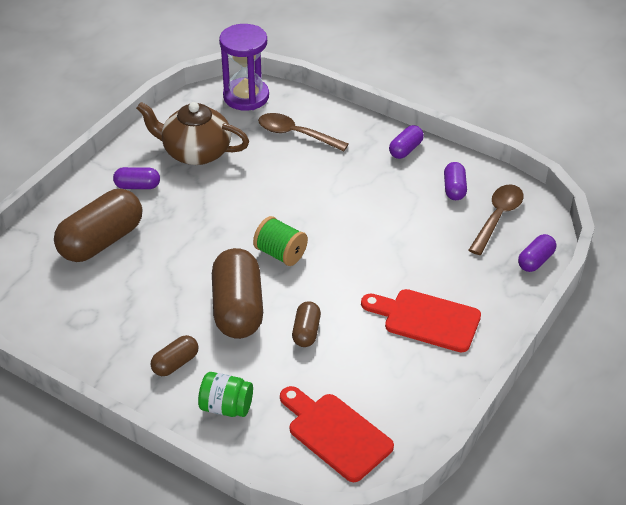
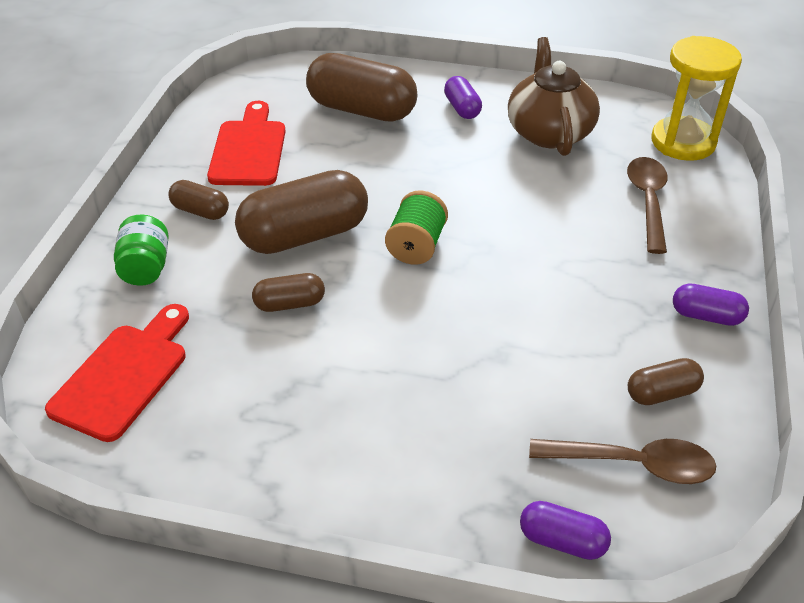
camera: 70 degrees right, 0 degrees up
purple hourglass [219,24,269,111] -> yellow hourglass [652,36,742,161]
red cutting board [361,289,481,352] -> red cutting board moved to [207,101,286,186]
purple capsule [444,162,467,200] -> brown capsule [628,358,704,405]

